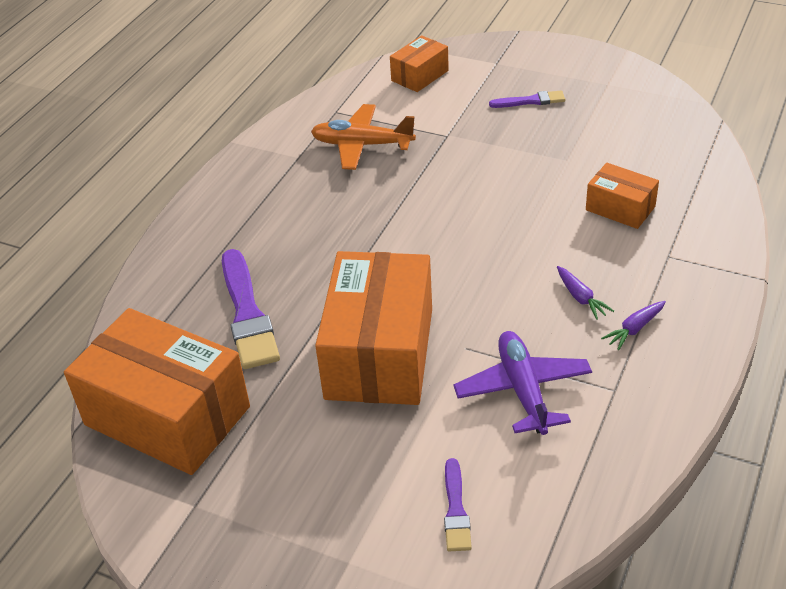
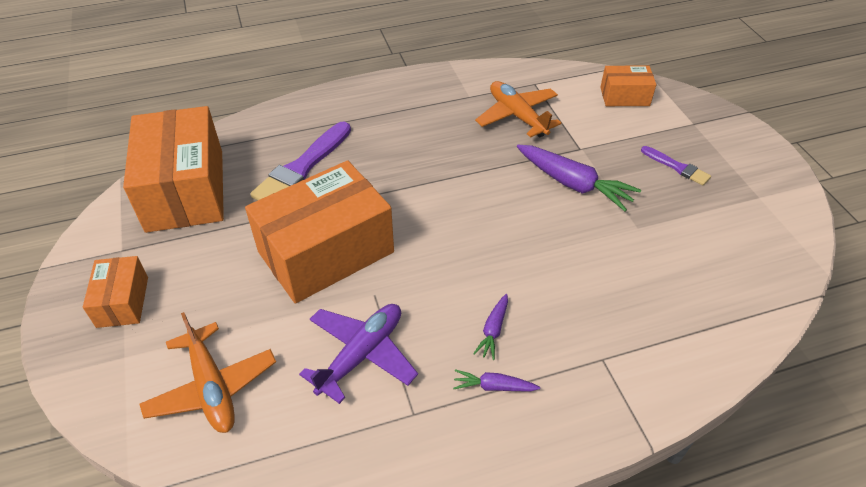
camera: 45 degrees right, 5 degrees up
purple brush [444,458,472,552] -> orange plane [140,312,276,433]
orange box [586,163,659,229] -> orange box moved to [83,256,148,328]
none -> purple carrot [517,145,641,211]

